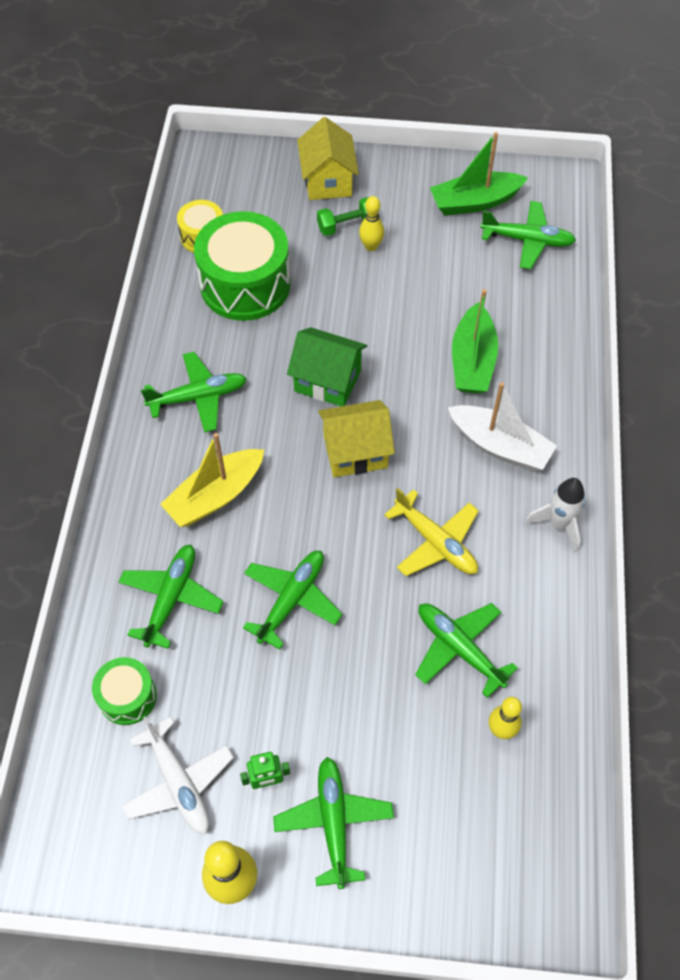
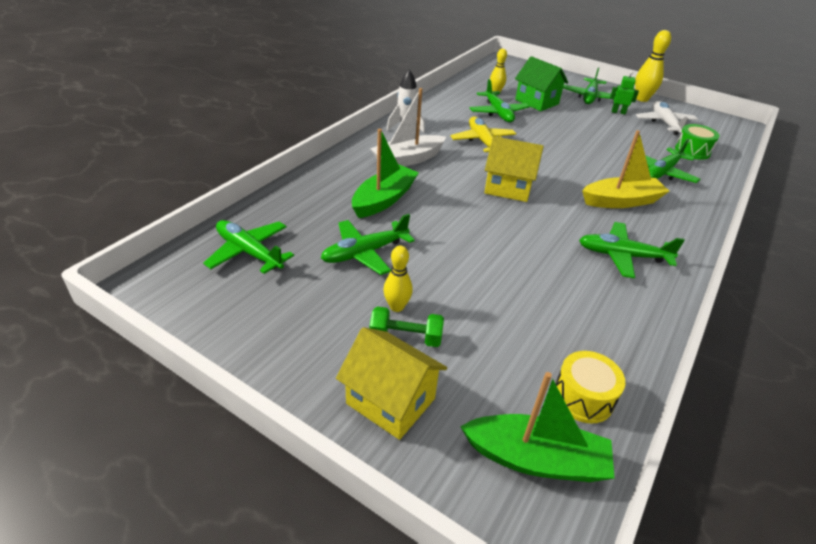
camera: 155 degrees left, 20 degrees down
green drum [194,211,290,321] -> none
green plane [243,551,342,650] -> green plane moved to [321,214,415,275]
green house [287,327,367,406] -> green house moved to [515,56,568,111]
yellow house [297,117,359,200] -> yellow house turned 75 degrees counterclockwise [336,327,447,440]
green boat [430,132,528,215] -> green boat moved to [460,372,615,482]
white boat [448,382,557,471] -> white boat turned 90 degrees counterclockwise [370,88,446,167]

